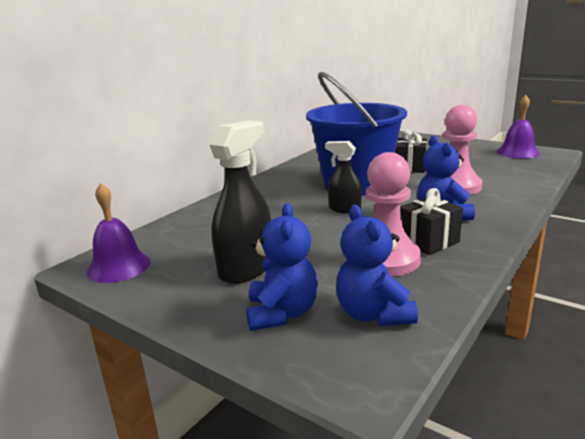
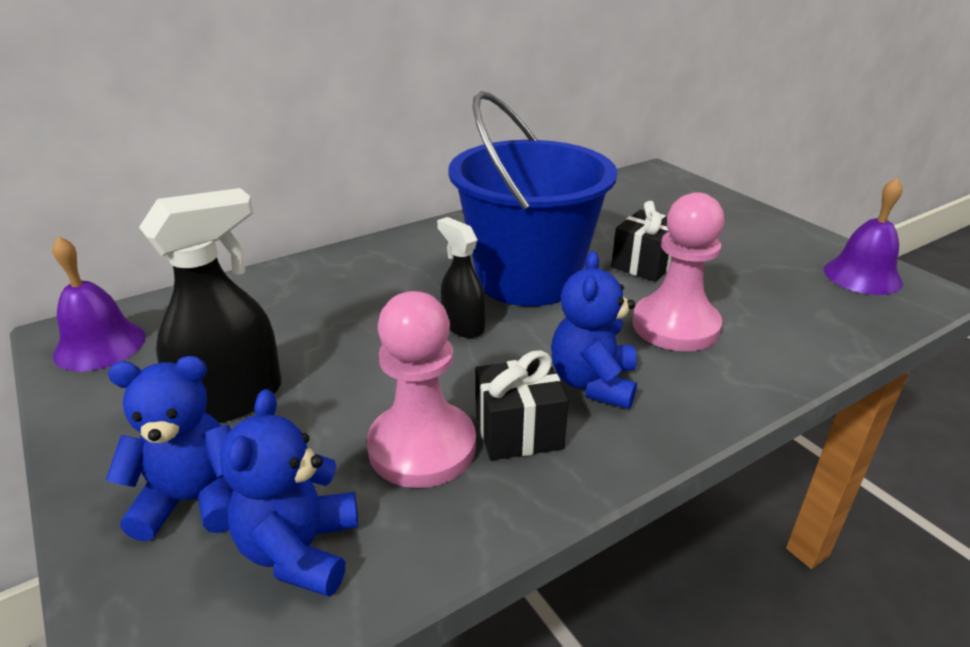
camera: 20 degrees right, 10 degrees up
blue teddy bear [246,203,318,331] -> blue teddy bear turned 120 degrees counterclockwise [106,356,233,541]

